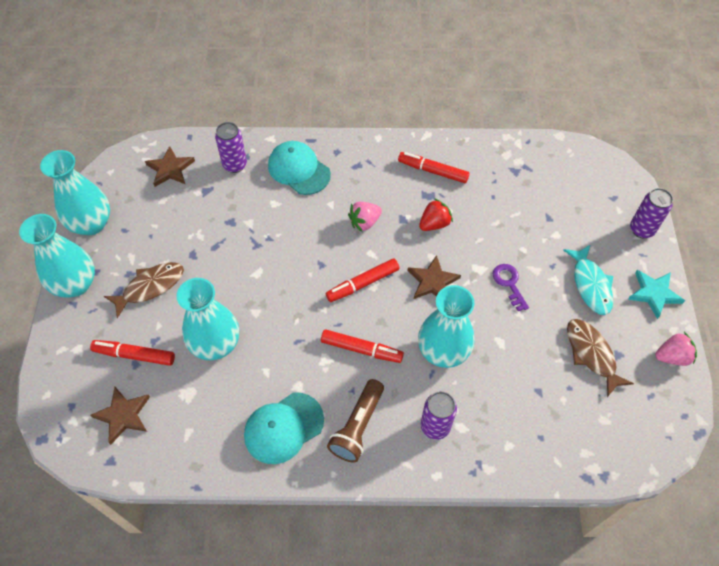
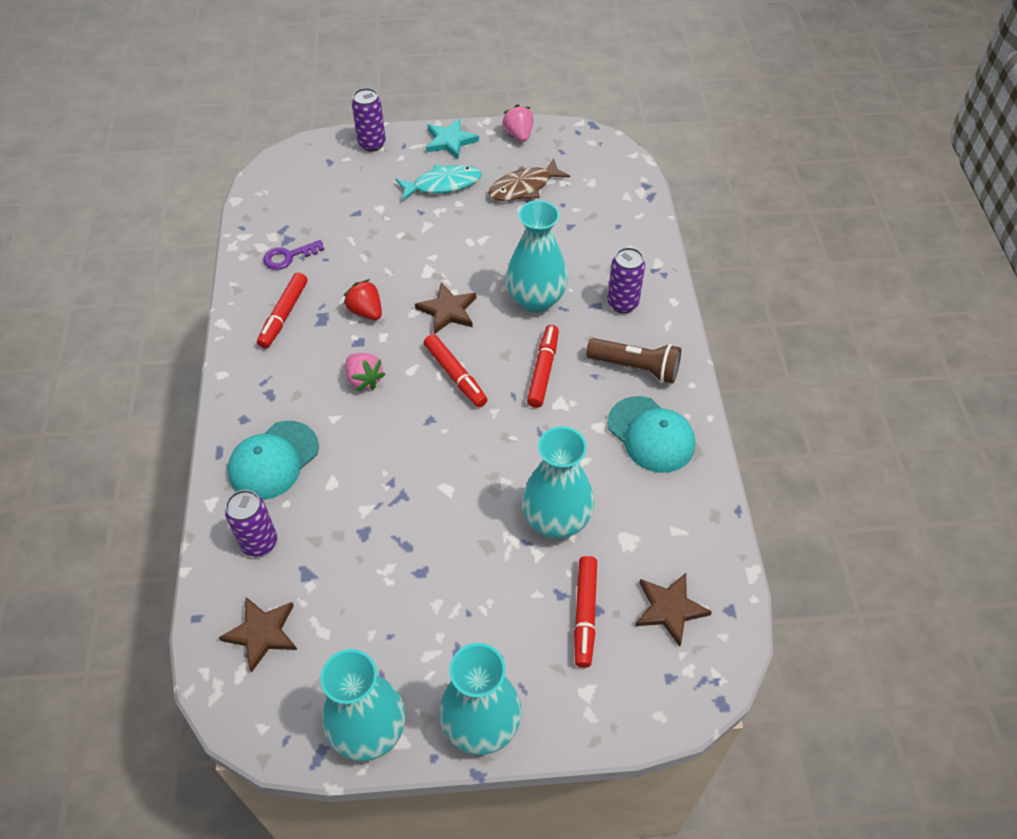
camera: 95 degrees left, 5 degrees down
brown fish [104,262,184,319] -> none
purple key [493,264,529,311] -> purple key moved to [263,240,324,270]

